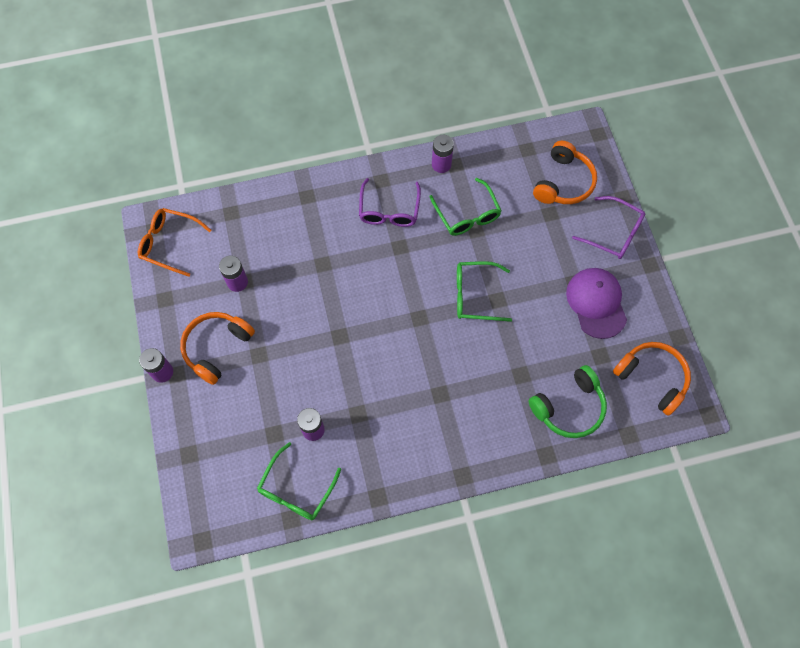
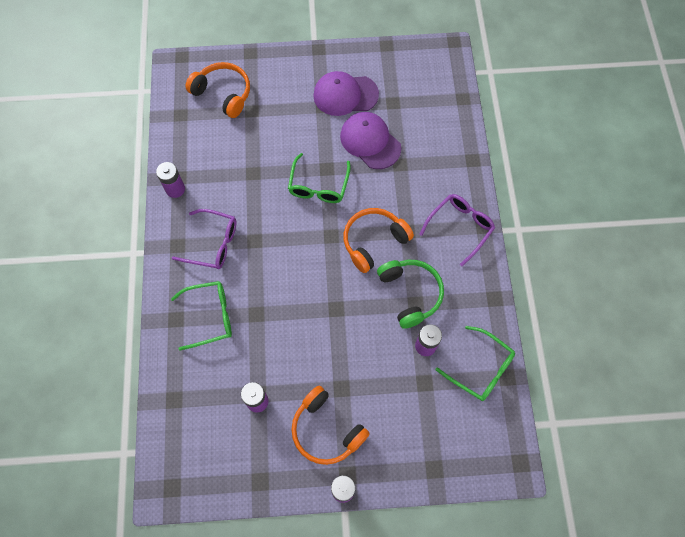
camera: 80 degrees left, 0 degrees up
orange glasses [138,208,211,277] -> none
green glasses [429,178,501,236] -> green glasses moved to [171,281,232,351]
green headphones [529,365,607,438] -> green headphones moved to [377,260,444,329]
purple glasses [572,196,645,259] -> purple glasses moved to [419,194,495,266]
orange headphones [613,342,691,416] -> orange headphones moved to [343,208,414,273]
none -> purple cap [340,112,401,169]

